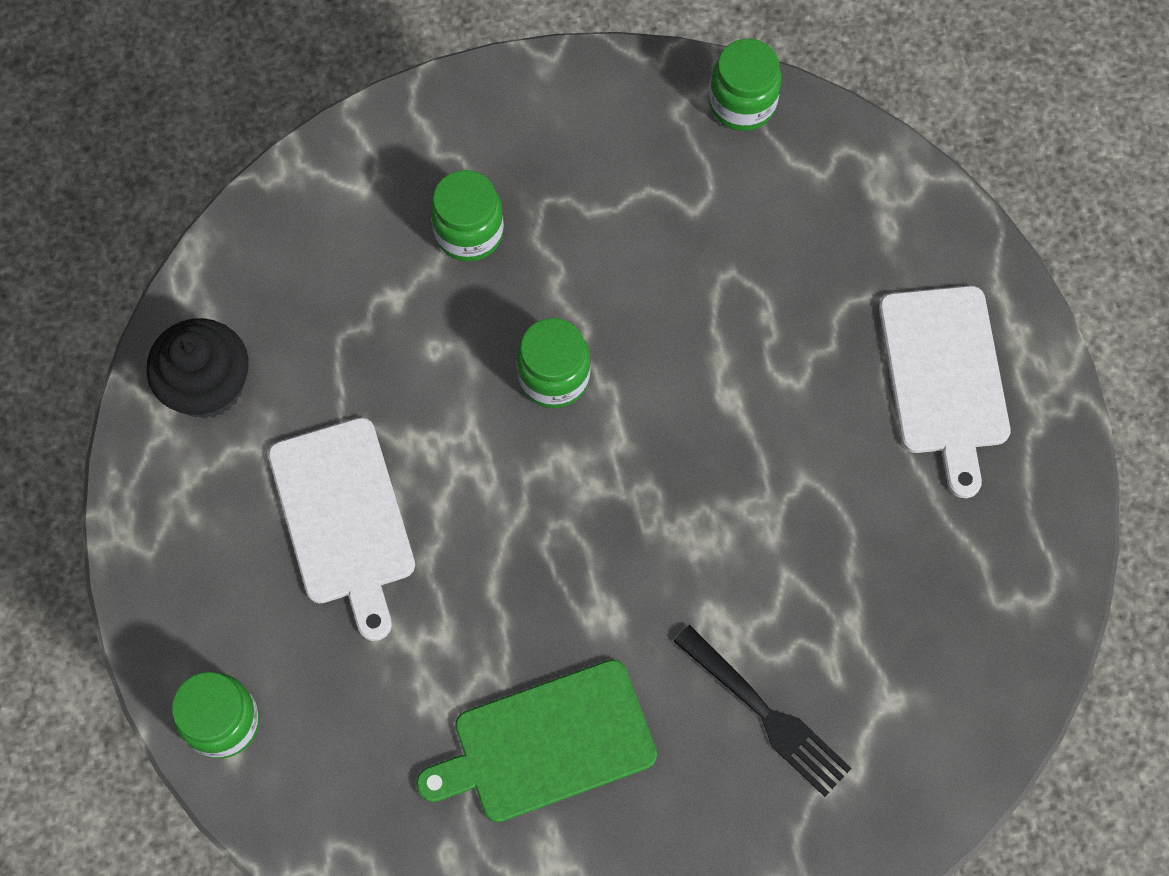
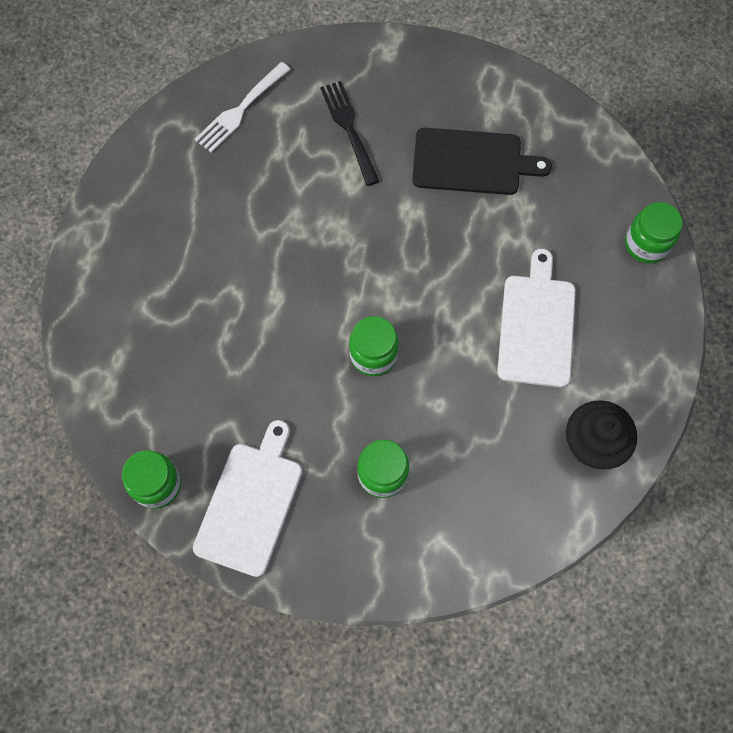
camera: 155 degrees left, 0 degrees up
green cutting board [416,659,657,822] -> black cutting board [412,128,552,195]
white cutting board [879,286,1010,498] -> white cutting board moved to [193,420,302,577]
none -> white fork [195,62,291,153]

